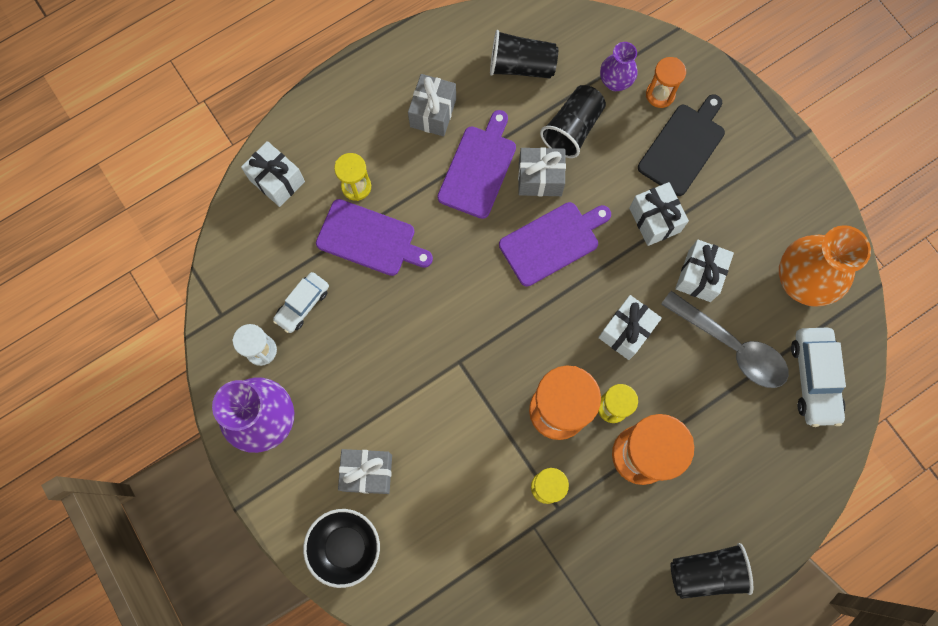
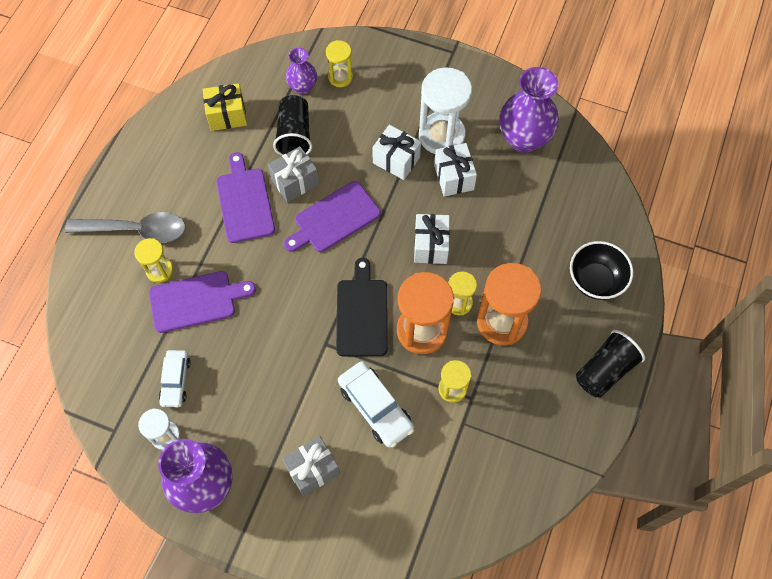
camera: 35 degrees left, 10 degrees down
white gift [241,141,305,207] -> none
black bowl [303,509,380,588] -> black bowl moved to [570,241,633,300]
grey gift [408,74,456,136] -> none
black cup [490,30,558,78] -> yellow gift [203,83,247,131]
purple cutting board [499,202,611,287] -> purple cutting board turned 150 degrees counterclockwise [284,181,381,252]
black cutting board [638,94,725,196] -> black cutting board moved to [336,258,388,357]
orange hourglass [646,57,686,108] -> yellow hourglass [326,40,353,87]
grey spoon [661,291,789,388] -> grey spoon moved to [65,212,186,243]
orange vase [779,225,871,307] -> purple vase [499,67,559,153]
white car [791,328,846,427] -> white car moved to [338,361,414,448]
none -> white hourglass [419,67,472,154]

